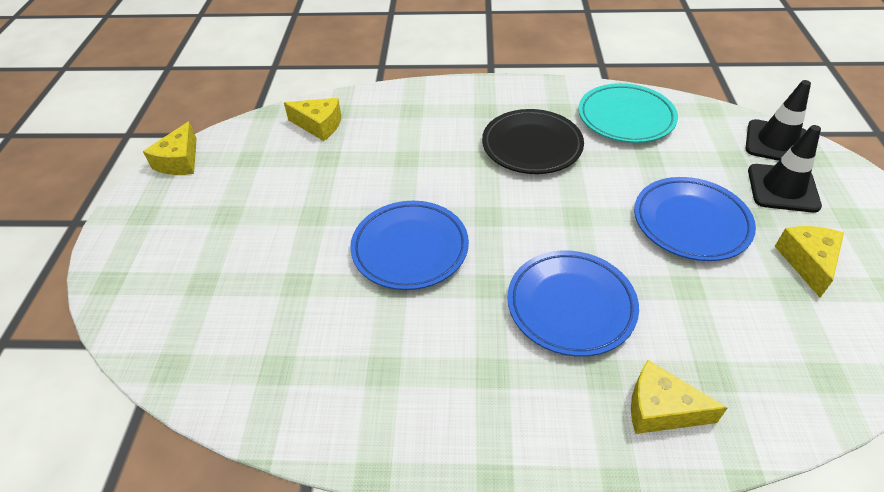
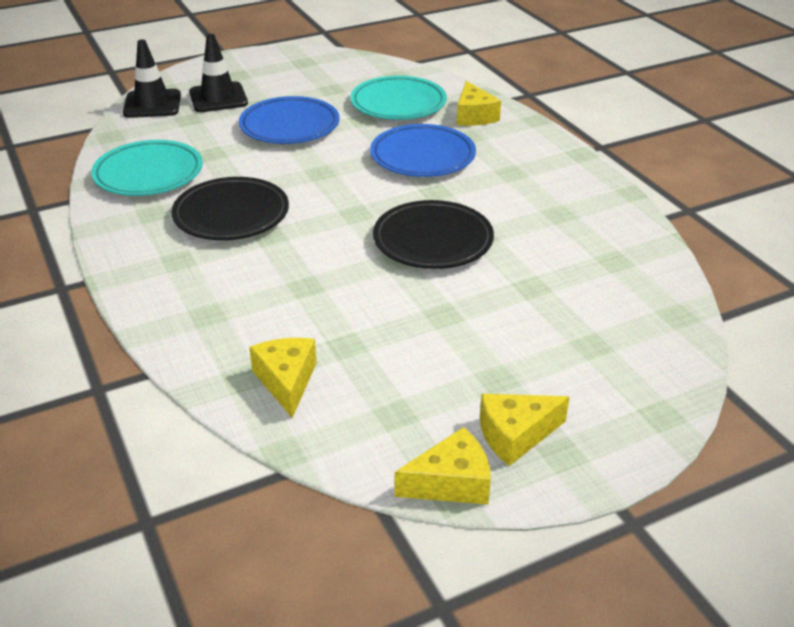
camera: 120 degrees left, 10 degrees down
blue plate [350,201,469,290] -> black plate [373,200,494,269]
yellow cheese [775,226,844,298] -> yellow cheese moved to [480,394,569,466]
none -> turquoise plate [350,76,447,120]

